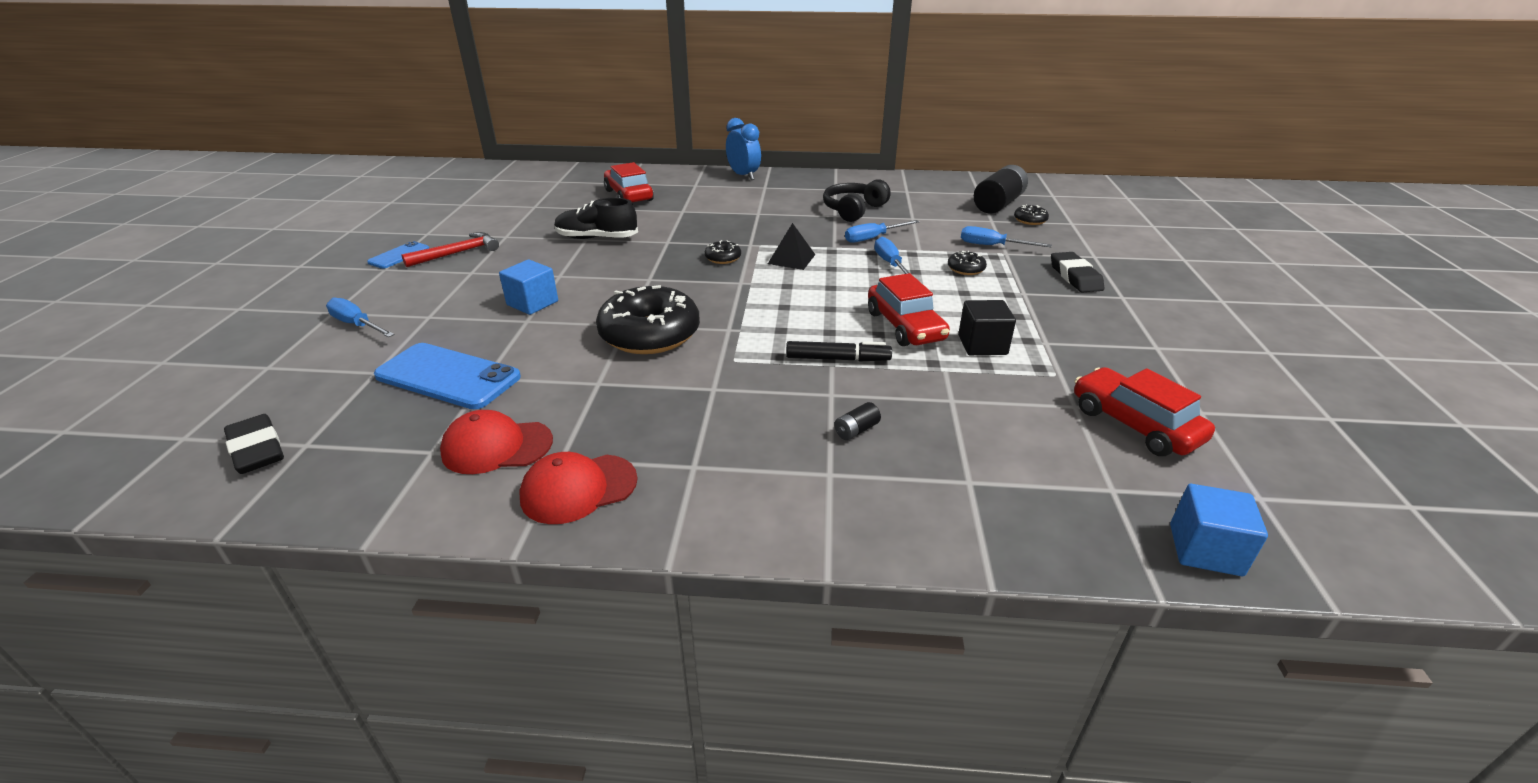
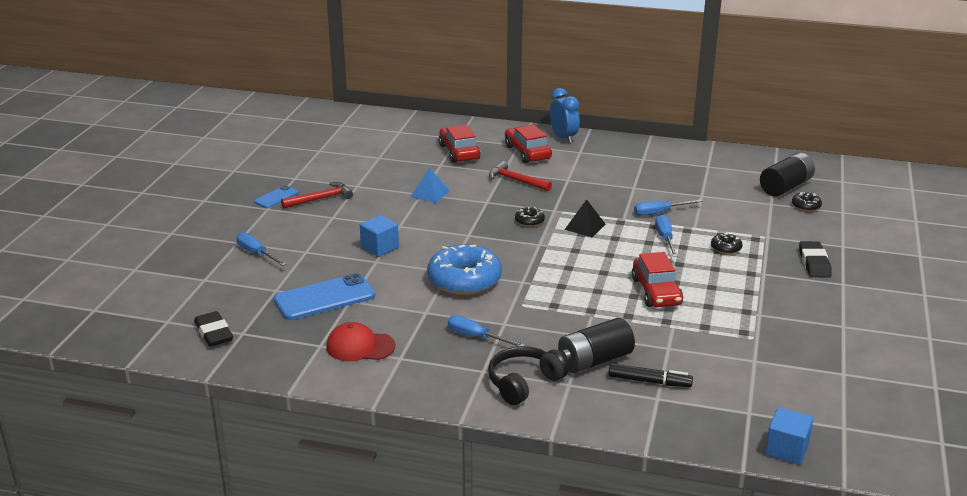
camera: 10 degrees right, 5 degrees down
blue phone [374,343,521,409] -> blue phone turned 60 degrees counterclockwise [274,273,375,320]
red cap [520,452,638,524] -> none
black shoe [555,198,638,239] -> blue pyramid [411,167,450,203]
black donut [596,285,700,354] -> blue donut [427,244,502,295]
black marker [786,341,892,361] -> black marker moved to [609,363,693,387]
black headphones [823,179,891,222] -> black headphones moved to [488,346,569,405]
black battery [834,402,881,440] -> black battery [558,318,635,373], size x2.36
black cube [958,300,1016,355] -> none
blue screwdriver [961,226,1052,247] -> blue screwdriver moved to [448,316,525,346]
red car [1074,367,1215,456] -> red car moved to [505,125,552,163]
none -> red hammer [489,161,552,191]

